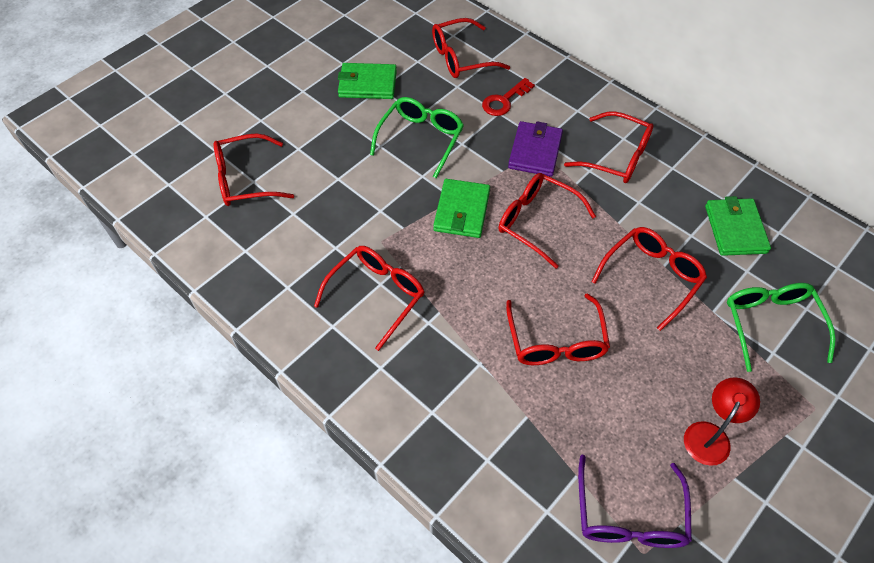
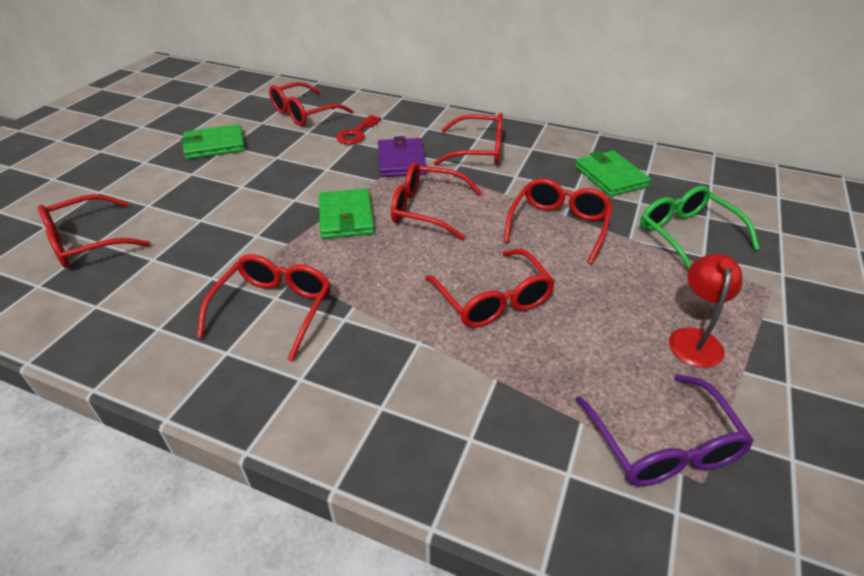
camera: 20 degrees left, 15 degrees down
green glasses [370,97,464,178] -> none

